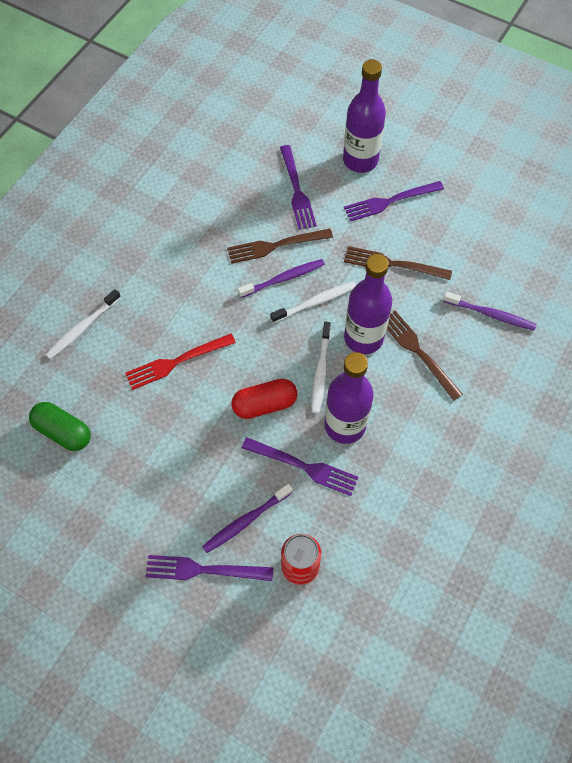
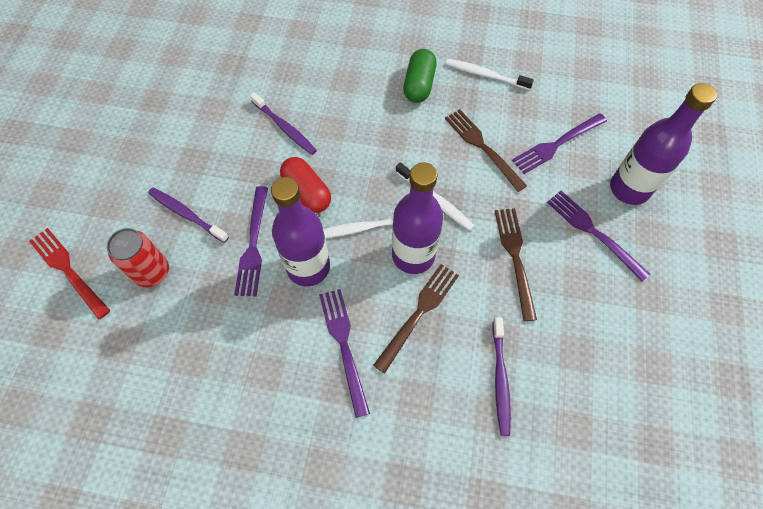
camera: 70 degrees right, 0 degrees up
green capsule [29,402,91,451] -> green capsule moved to [403,49,437,103]
white toothbrush [45,289,121,359] -> white toothbrush moved to [445,59,534,90]
red fork [125,334,236,390] -> red fork moved to [29,228,110,319]
purple fork [145,555,273,581] -> purple fork moved to [319,289,370,418]
purple toothbrush [238,259,325,298] -> purple toothbrush moved to [250,92,317,155]

